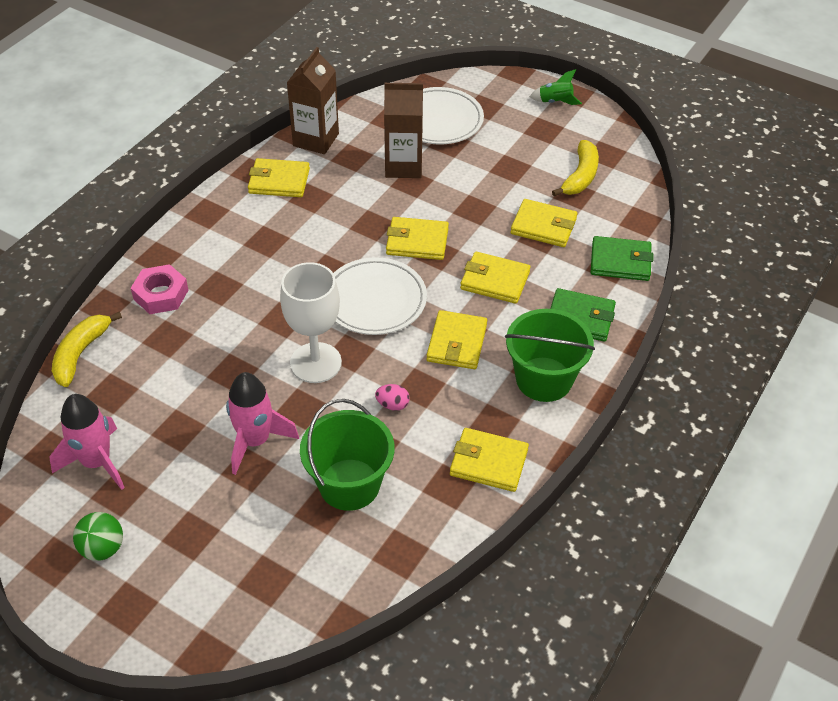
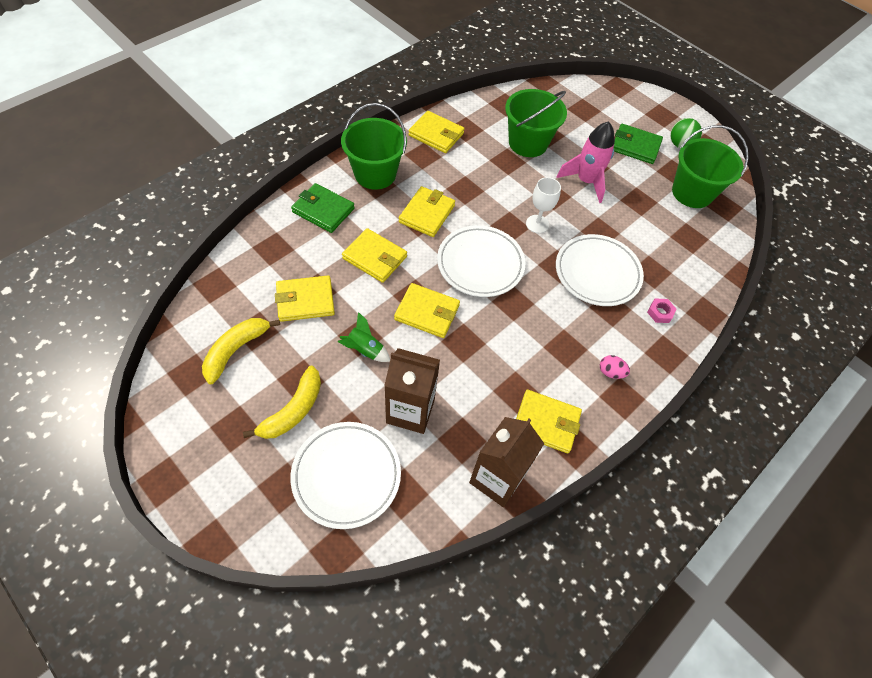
camera: 170 degrees left, 10 degrees up
pink rocket [49,394,125,490] -> green bucket [672,125,749,208]
yellow banana [52,312,122,387] -> yellow banana moved to [243,366,321,439]
pink nut [131,264,188,314] -> pink nut [647,299,677,323], size x0.56
white goblet [280,262,342,383] -> white goblet [526,177,561,233], size x0.59
pink egg [375,384,410,411] -> pink egg moved to [600,355,630,379]
yellow wallet [511,199,577,247] -> yellow wallet turned 45 degrees counterclockwise [275,275,335,322]
green rocket [530,69,582,105] -> green rocket moved to [338,312,390,362]
green wallet [591,236,653,281] -> green wallet moved to [614,124,663,164]
none -> white plate [556,234,644,306]

